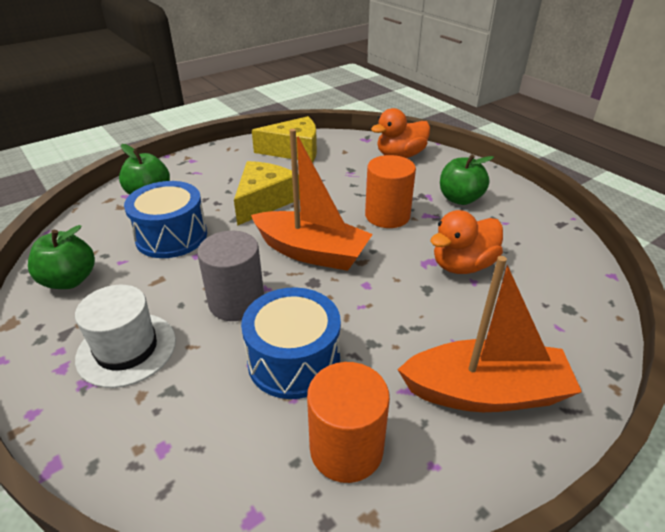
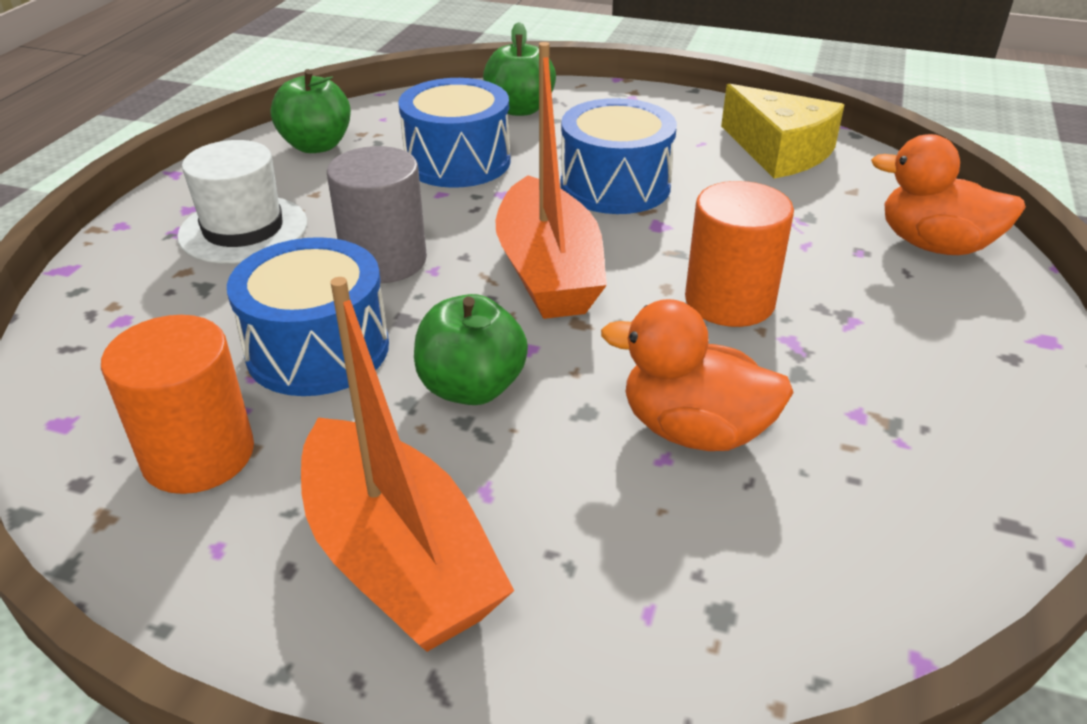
camera: 55 degrees right, 0 degrees up
yellow cheese [234,161,300,226] -> blue drum [561,98,677,214]
green apple [440,154,494,205] -> green apple moved to [414,294,528,405]

